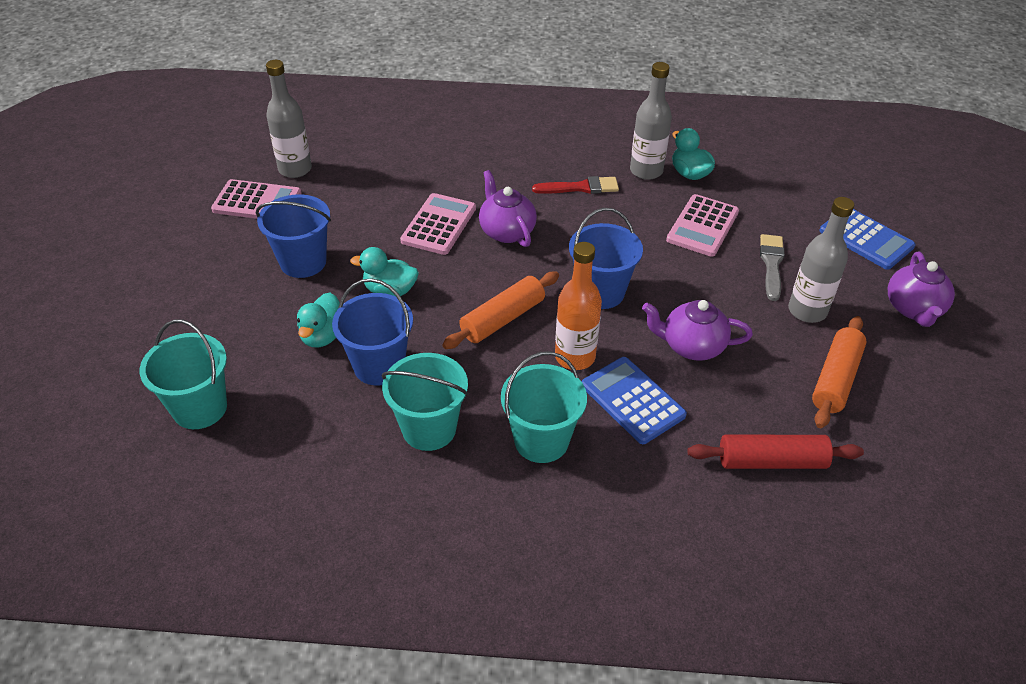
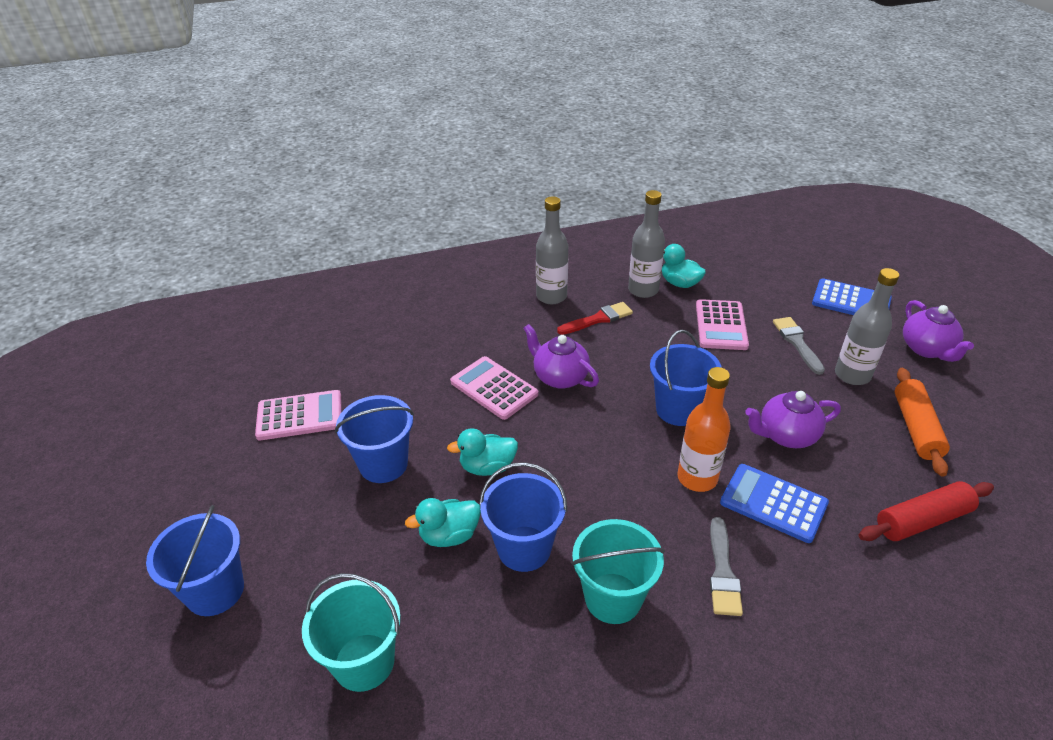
camera: 20 degrees left, 5 degrees down
grey bottle [266,60,312,178] -> grey bottle moved to [536,196,568,304]
turquoise duck [297,293,340,347] -> turquoise duck turned 75 degrees clockwise [405,498,481,547]
pink calculator [400,193,476,255] -> pink calculator turned 45 degrees counterclockwise [450,356,538,420]
orange rolling pin [442,271,559,349] -> none
turquoise bucket [501,351,587,463] -> grey brush [710,517,743,616]
none -> blue bucket [146,505,244,616]

